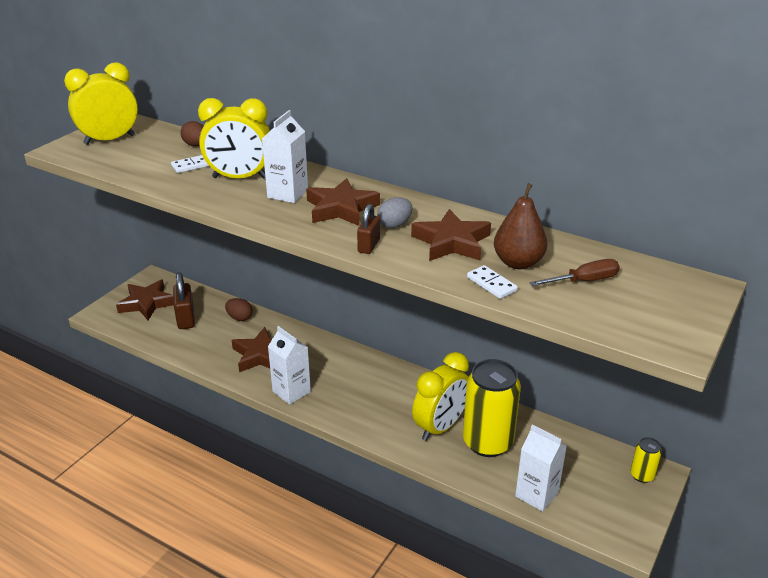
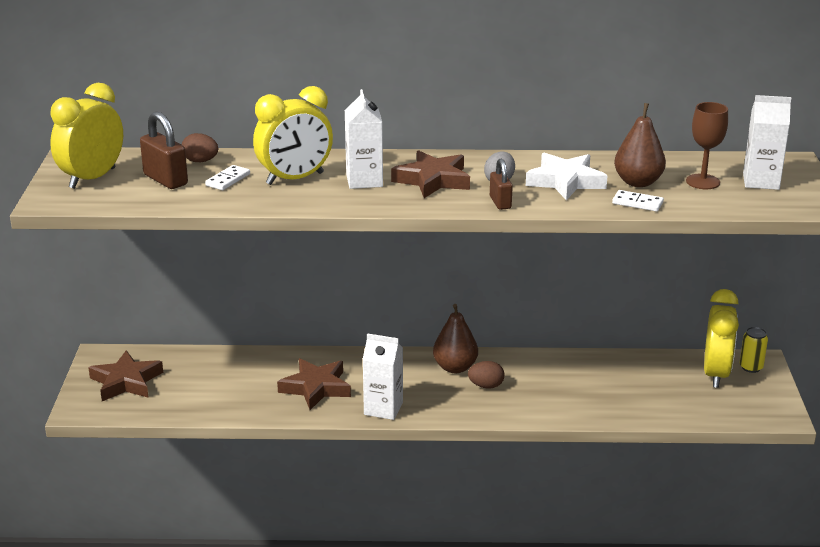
camera: 30 degrees left, 5 degrees down
brown padlock [173,272,195,329] -> brown padlock moved to [140,112,188,189]
brown egg [225,298,253,321] -> brown egg moved to [468,361,504,389]
brown star [411,209,491,261] -> white star [526,153,608,200]
yellow clock [412,352,469,441] -> yellow clock moved to [704,289,739,388]
yellow can [463,359,521,457] -> none
white carton [515,425,567,512] -> white carton moved to [743,95,791,190]
brown screwdriver [530,259,620,286] -> brown goblet [686,102,728,189]
none -> brown pear [433,304,478,373]

